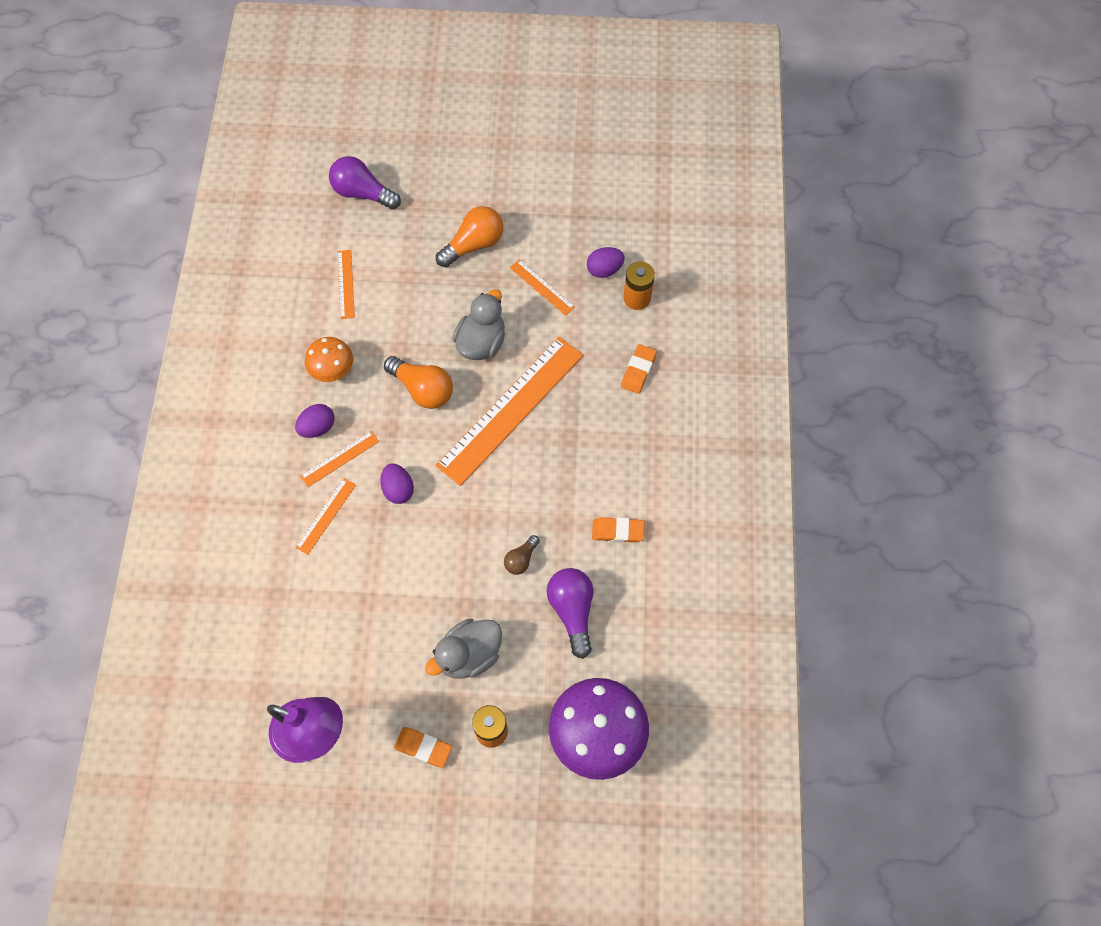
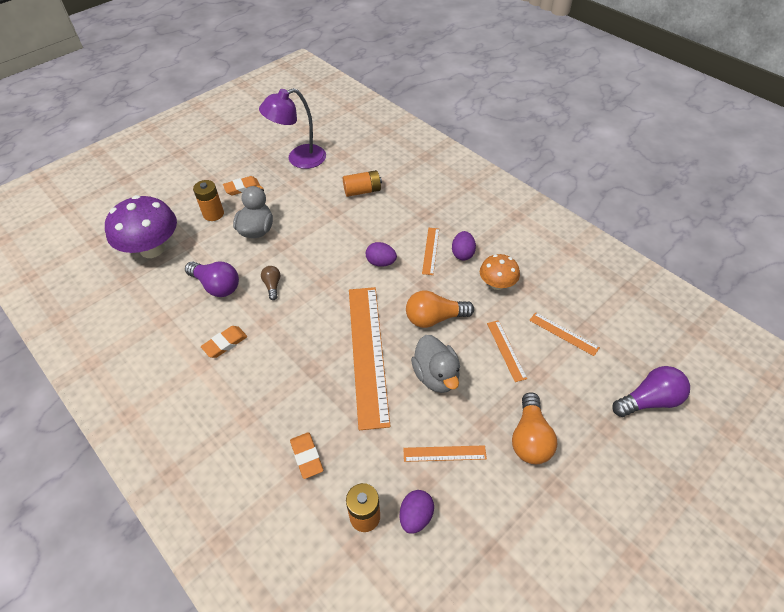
camera: 135 degrees right, 15 degrees down
orange ruler [295,478,356,555] -> orange ruler moved to [487,320,527,382]
none -> orange battery [343,170,382,197]

